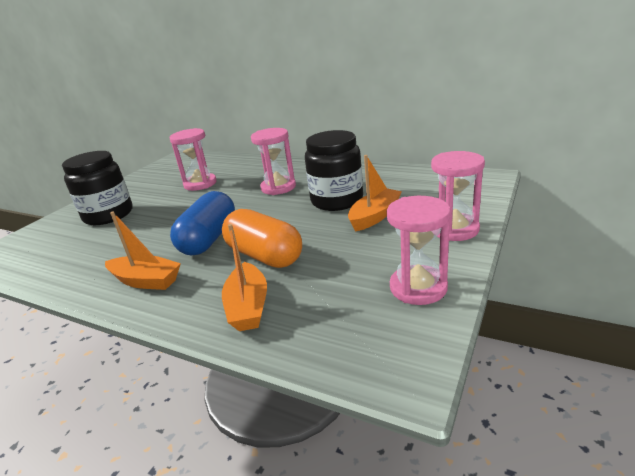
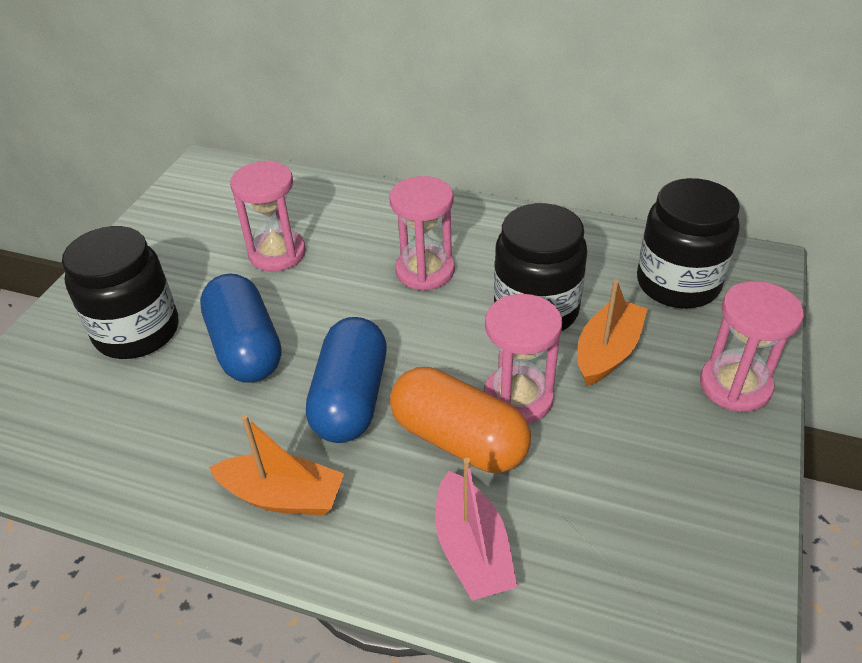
camera: 10 degrees left, 15 degrees up
orange boat [222,224,267,331] -> pink boat [435,458,517,601]
pink hourglass [387,196,451,305] -> pink hourglass moved to [484,294,562,424]
none -> blue capsule [200,273,282,383]
none -> black jar [637,178,740,309]

